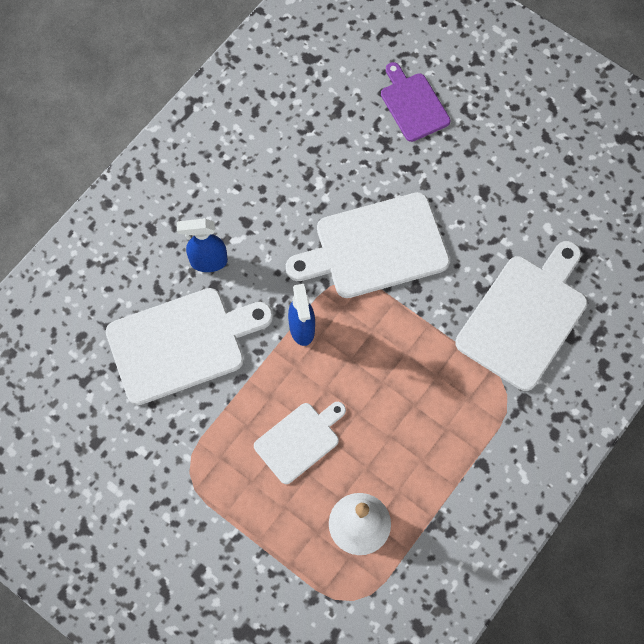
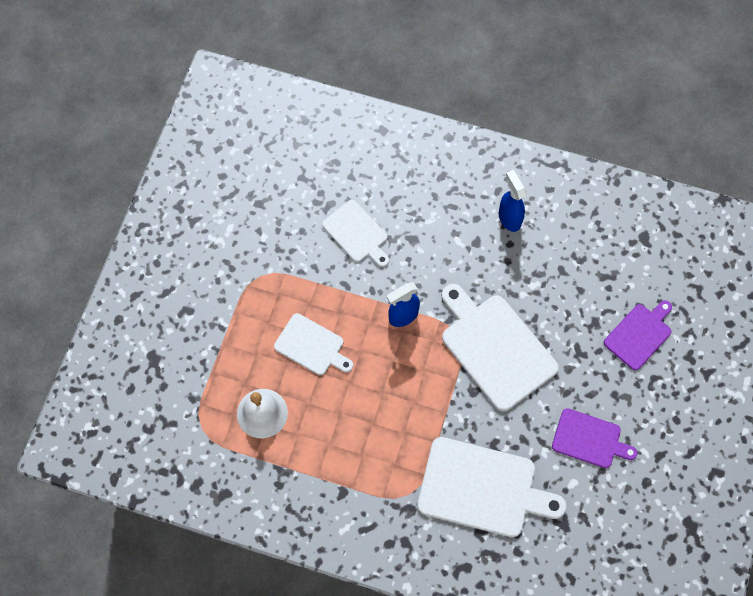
camera: 70 degrees right, 0 degrees up
white cutting board [106,288,273,405] -> white cutting board [322,200,389,267], size x0.58
blue spray bottle [177,218,228,272] -> blue spray bottle moved to [499,170,527,232]
none -> purple cutting board [552,408,638,468]

